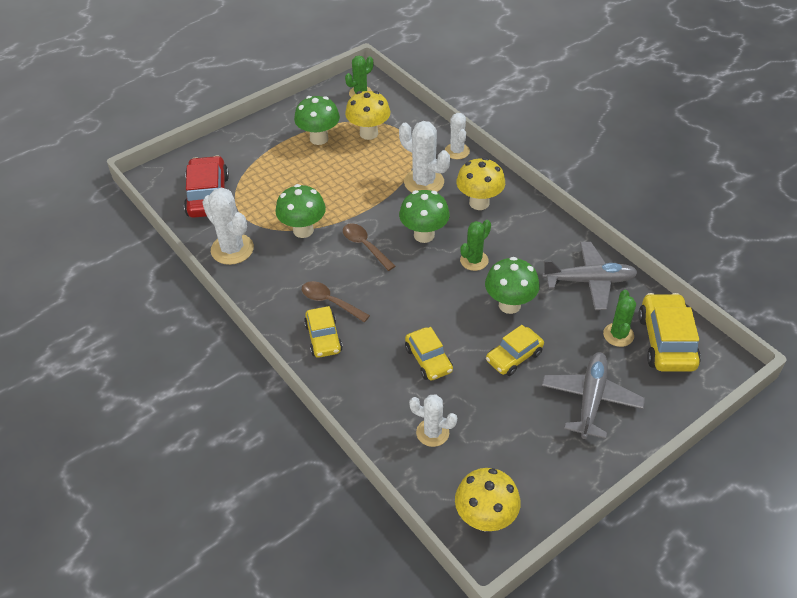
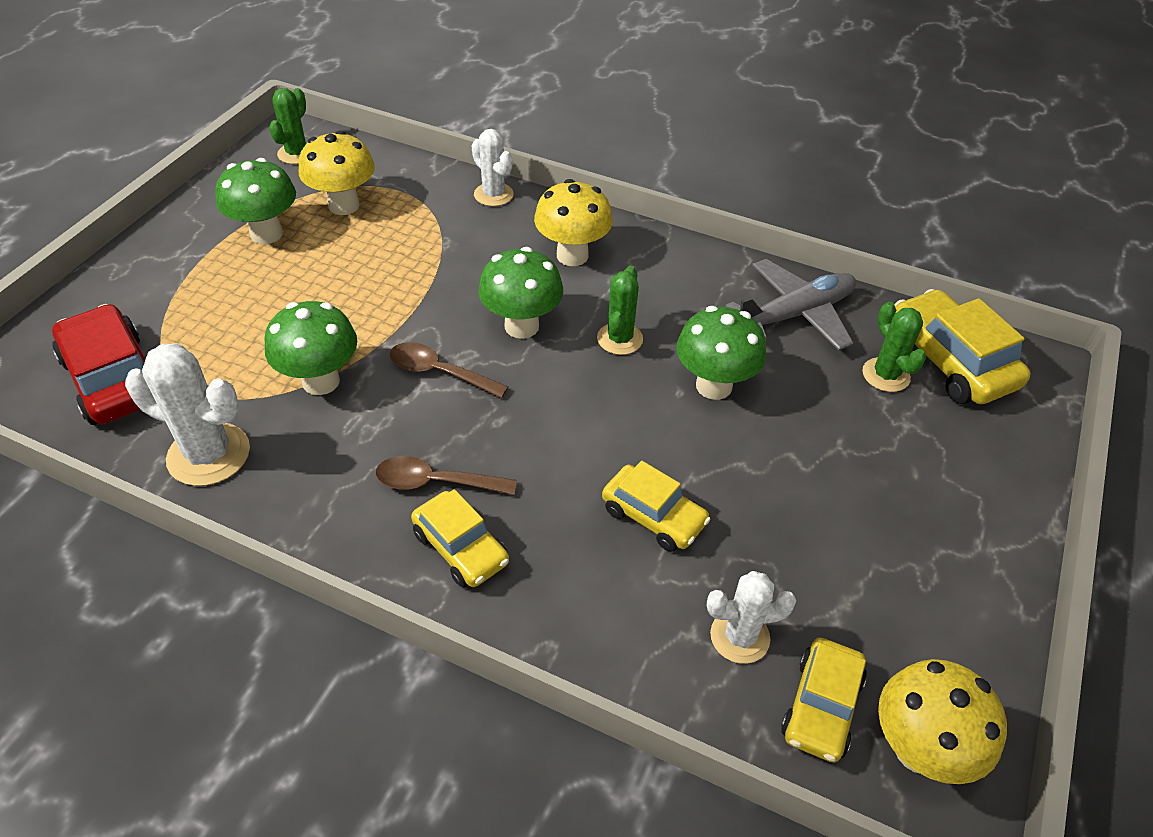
camera: 30 degrees left, 0 degrees up
white cactus [399,121,450,192] -> none
yellow car [486,325,544,376] -> yellow car moved to [781,638,867,762]
grey plane [542,352,645,439] -> none

